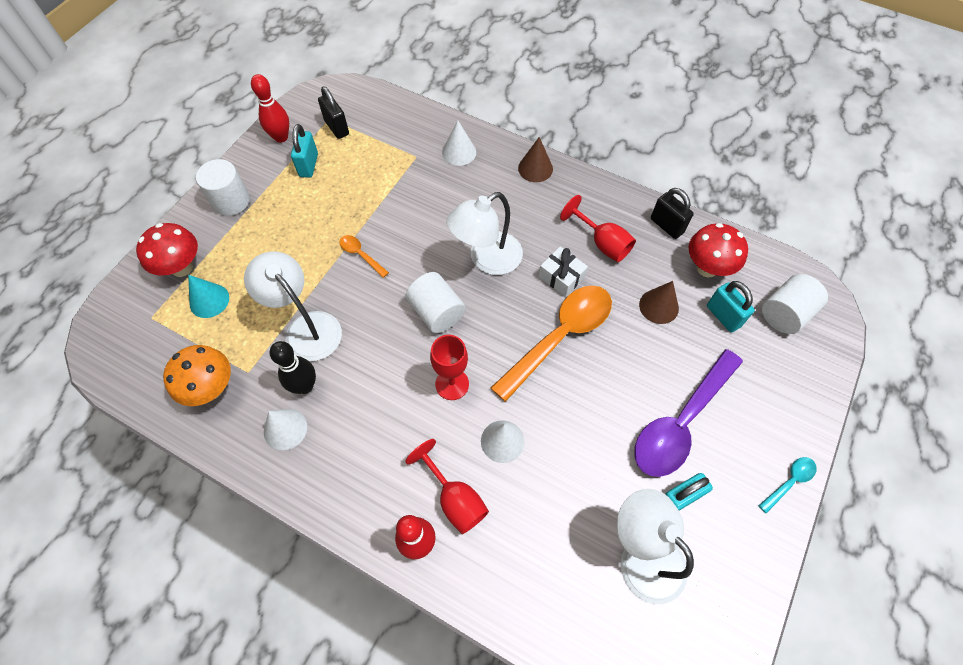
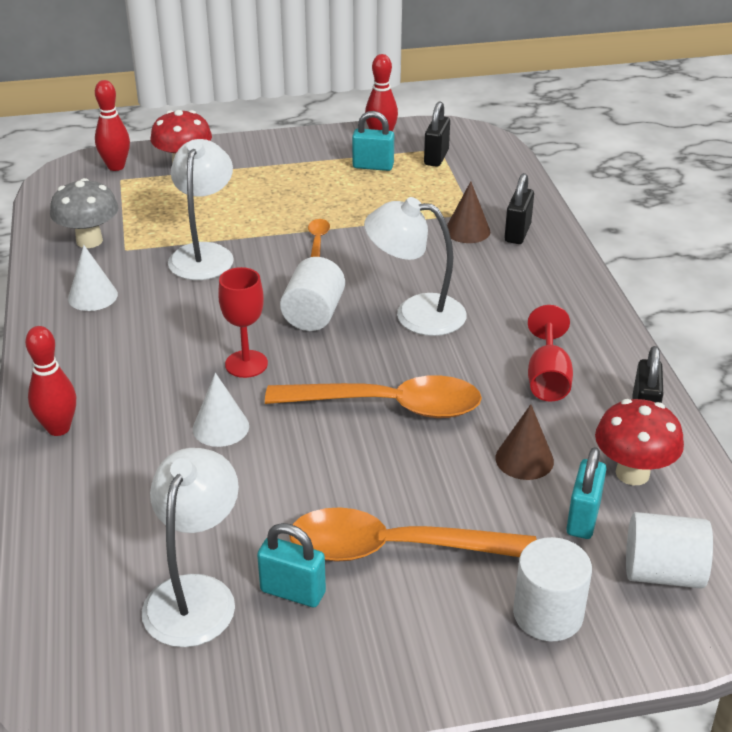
camera: 50 degrees right, 25 degrees down
orange mushroom [163,345,231,406] -> grey mushroom [50,178,119,248]
turquoise cone [188,275,229,318] -> none
white cylinder [196,159,250,216] -> white cylinder moved to [513,537,592,641]
black bowling pin [270,341,316,394] -> none
turquoise padlock [291,124,318,178] -> turquoise padlock turned 45 degrees clockwise [352,111,394,171]
red goblet [405,439,489,534] -> none
white cone [442,120,476,166] -> black padlock [504,173,534,244]
brown cone [518,137,553,182] -> brown cone moved to [447,181,490,243]
white gift [539,246,588,297] -> none
purple spoon [634,349,743,477] -> orange spoon [289,507,537,562]
turquoise spoon [758,457,817,513] -> none
none -> red bowling pin [95,80,130,171]

